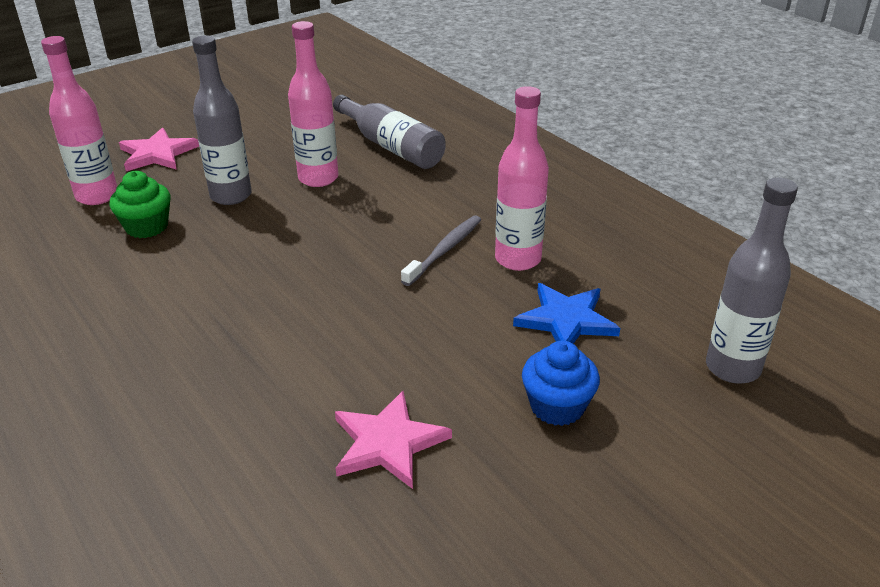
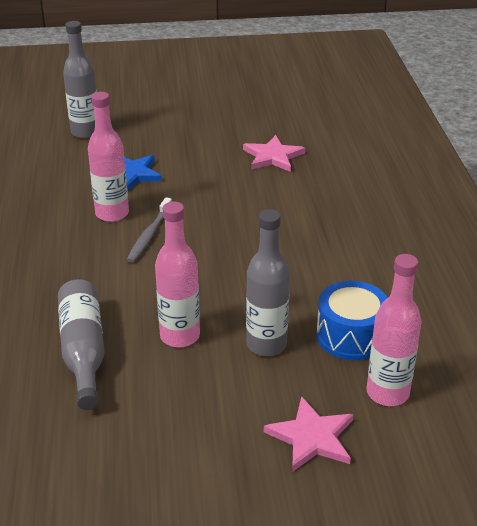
camera: 150 degrees left, 0 degrees up
green cupcake [110,171,171,238] -> blue drum [316,281,388,360]
grey toothbrush [401,215,481,286] -> grey toothbrush turned 45 degrees counterclockwise [127,197,172,263]
blue cupcake [522,341,600,426] -> none

